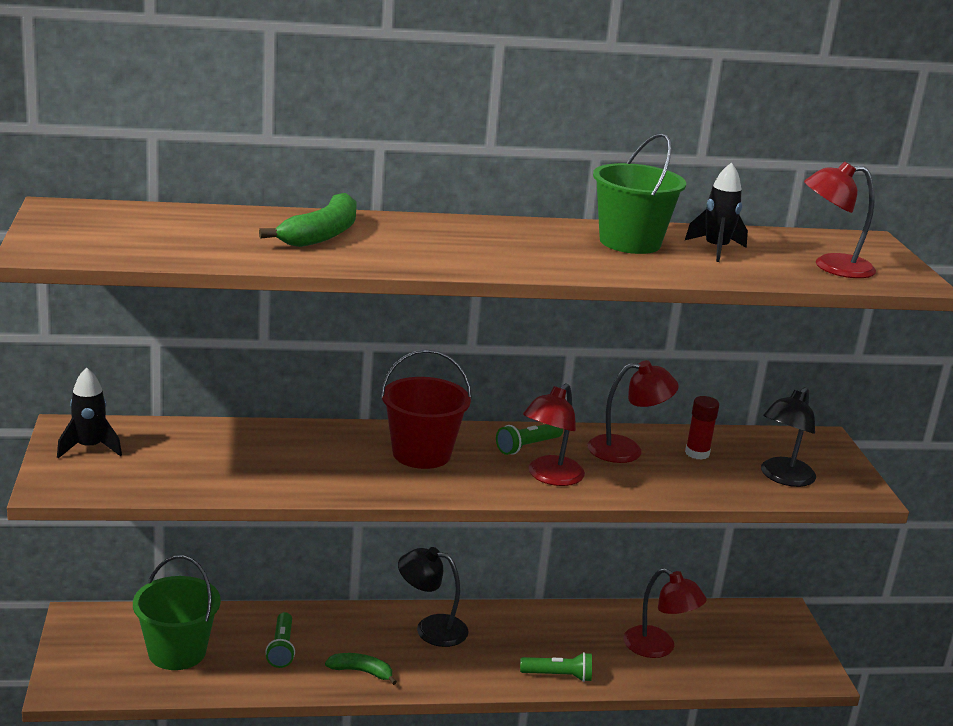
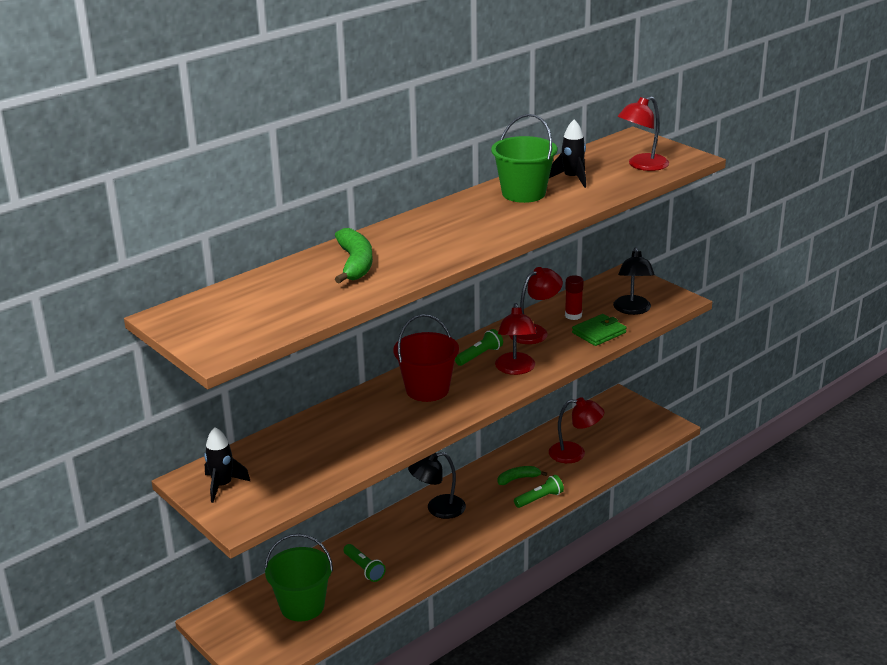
camera: 30 degrees left, 5 degrees up
green banana [325,653,397,685] -> green banana moved to [498,466,547,485]
green flashlight [496,424,563,455] -> green flashlight turned 150 degrees counterclockwise [455,329,503,366]
none -> green wallet [572,314,627,346]

